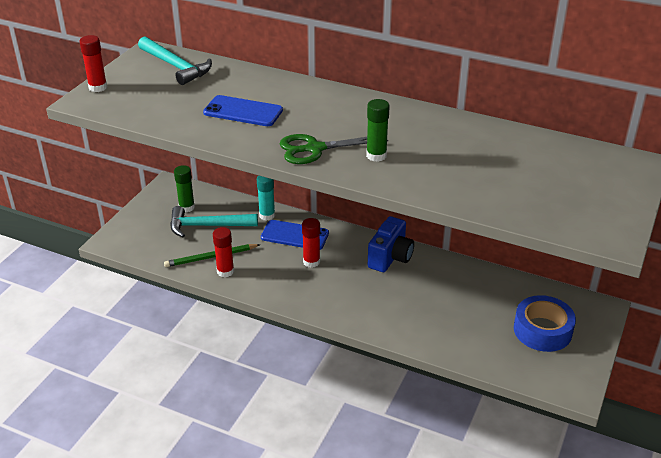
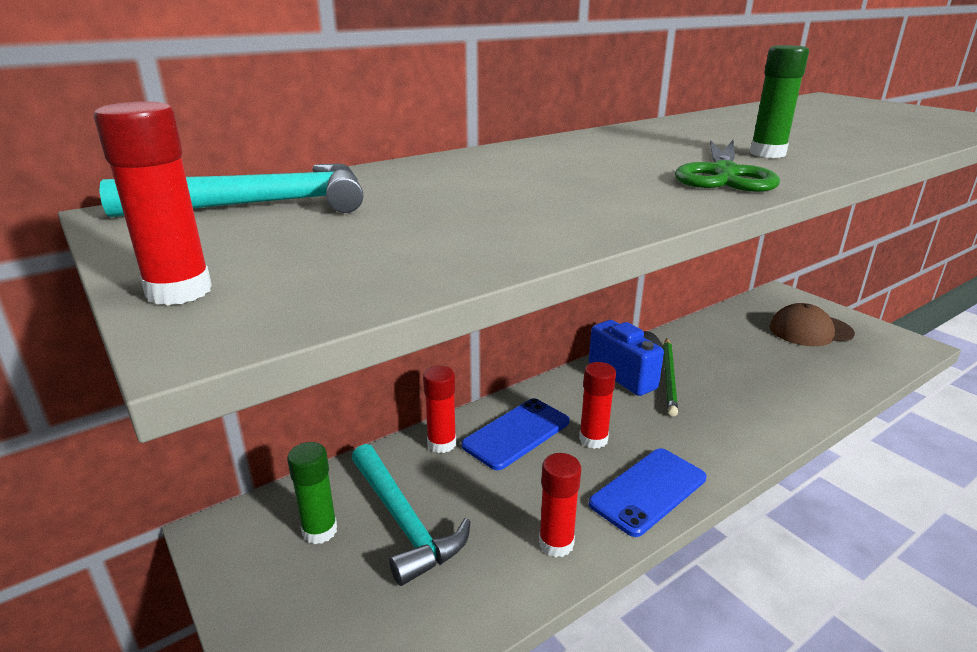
camera: 60 degrees left, 10 degrees down
green pencil [164,244,260,267] -> green pencil moved to [663,338,678,416]
turquoise hammer [170,206,258,237] -> turquoise hammer turned 60 degrees counterclockwise [352,444,471,586]
blue phone [203,95,283,126] -> blue phone moved to [589,448,707,537]
turquoise glue stick [257,176,275,221] -> red glue stick [423,366,456,453]
blue tape [514,295,576,352] -> brown cap [769,303,855,346]

